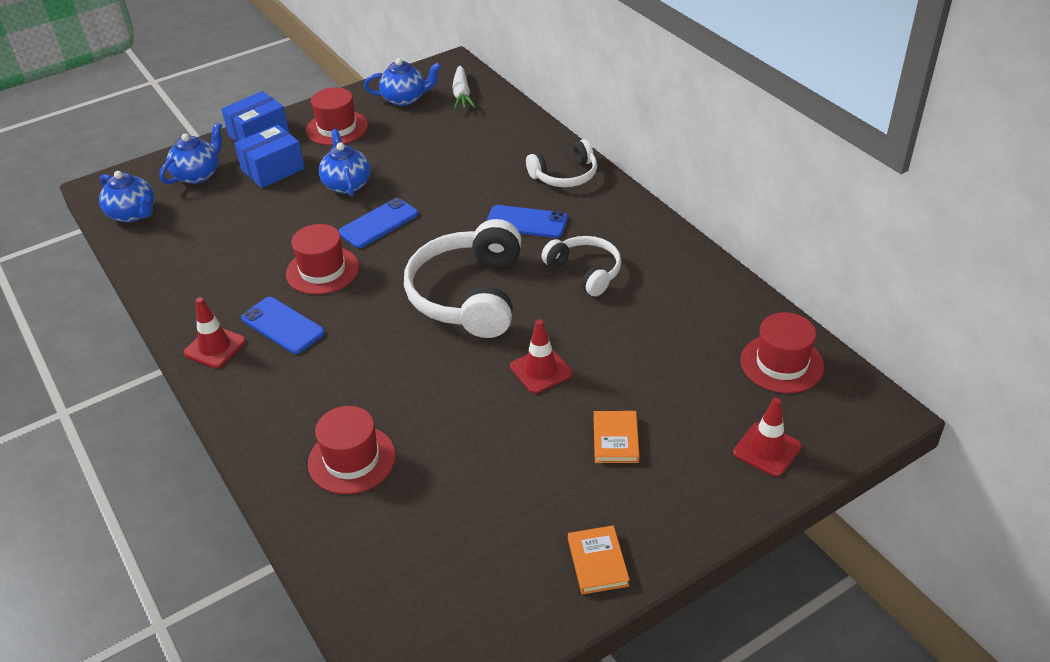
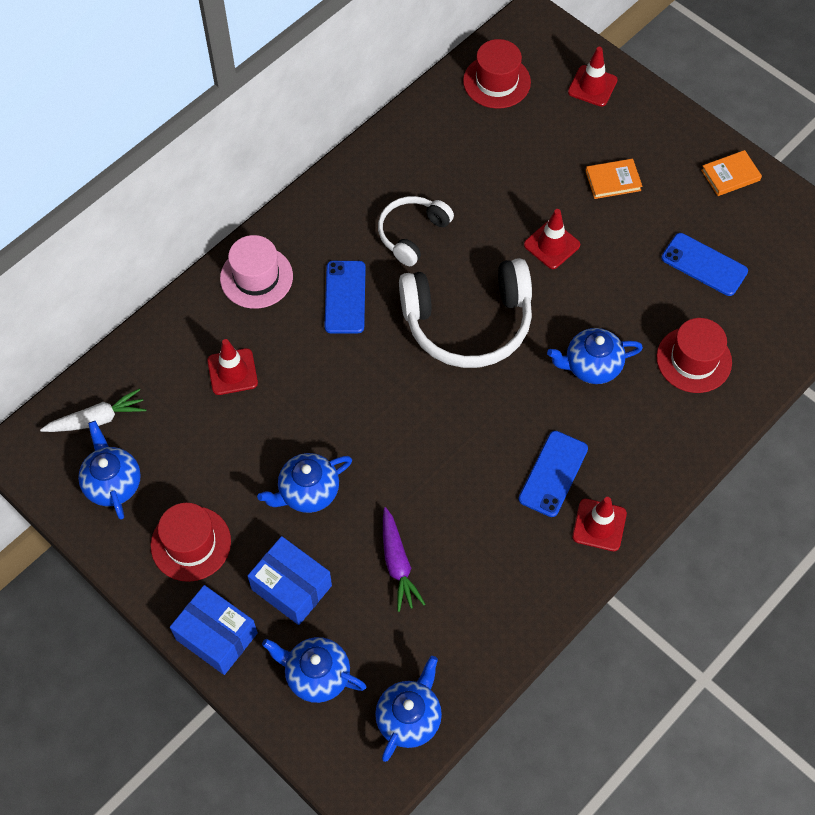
camera: 105 degrees left, 20 degrees up
red hat [286,224,359,295] -> none
blue phone [338,198,418,248] -> blue phone moved to [661,233,748,296]
white headphones [526,139,597,187] -> pink hat [220,235,293,309]
none -> red traffic cone [207,339,258,395]
none -> purple carrot [383,507,425,612]
none -> blue teapot [547,328,643,384]

